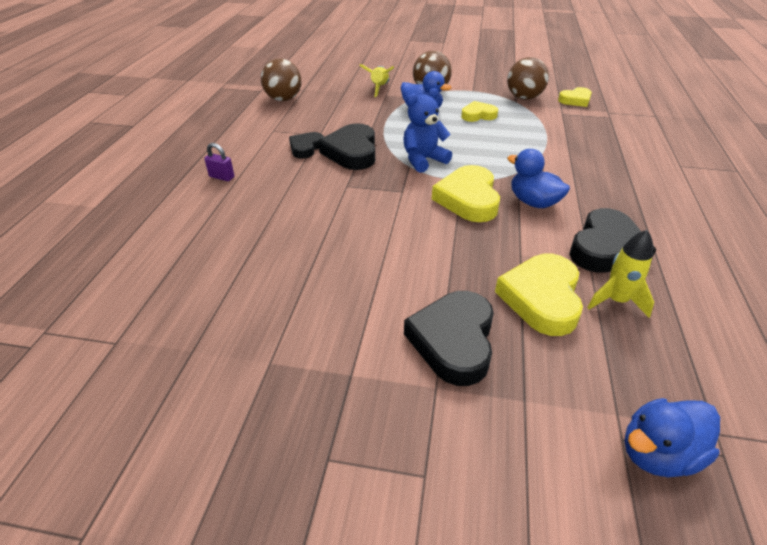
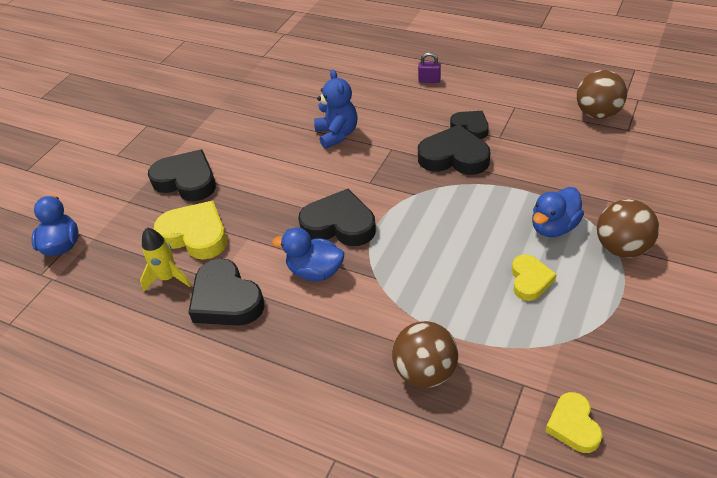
camera: 110 degrees right, 5 degrees up
purple padlock [204,143,235,181] -> purple padlock turned 60 degrees clockwise [418,52,441,83]
yellow rocket [359,64,394,97] -> none
blue teddy bear [403,88,452,173] -> blue teddy bear moved to [314,70,358,149]
yellow heart [432,165,500,222] -> black heart [298,189,376,246]
brown ball [507,57,549,100] -> brown ball moved to [392,321,458,388]
blue duck [507,149,570,208] -> blue duck turned 135 degrees counterclockwise [272,227,344,281]

